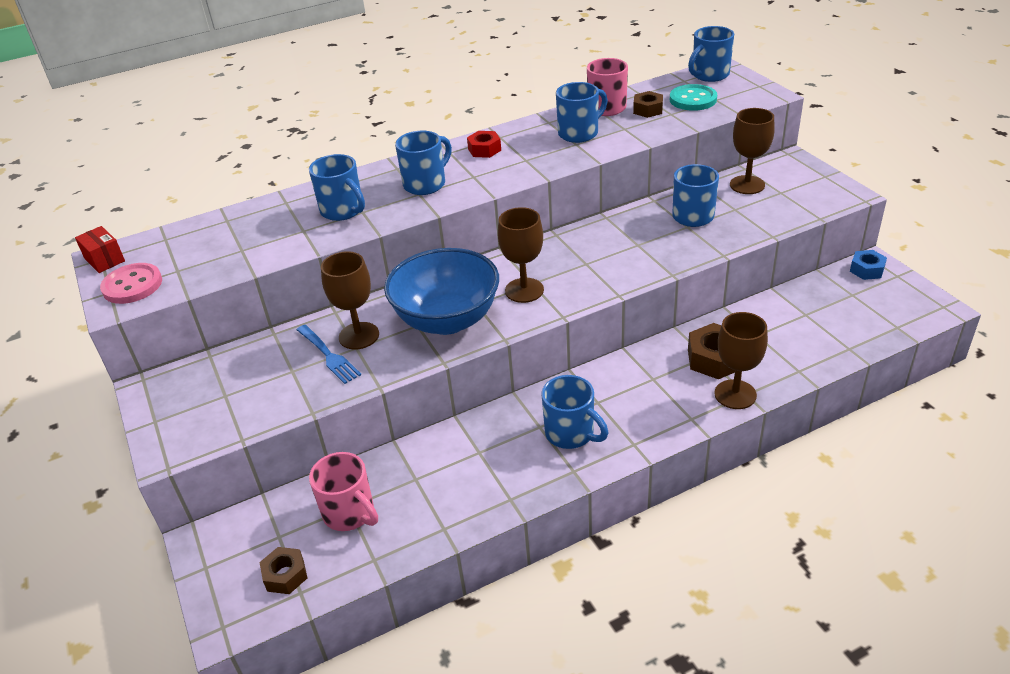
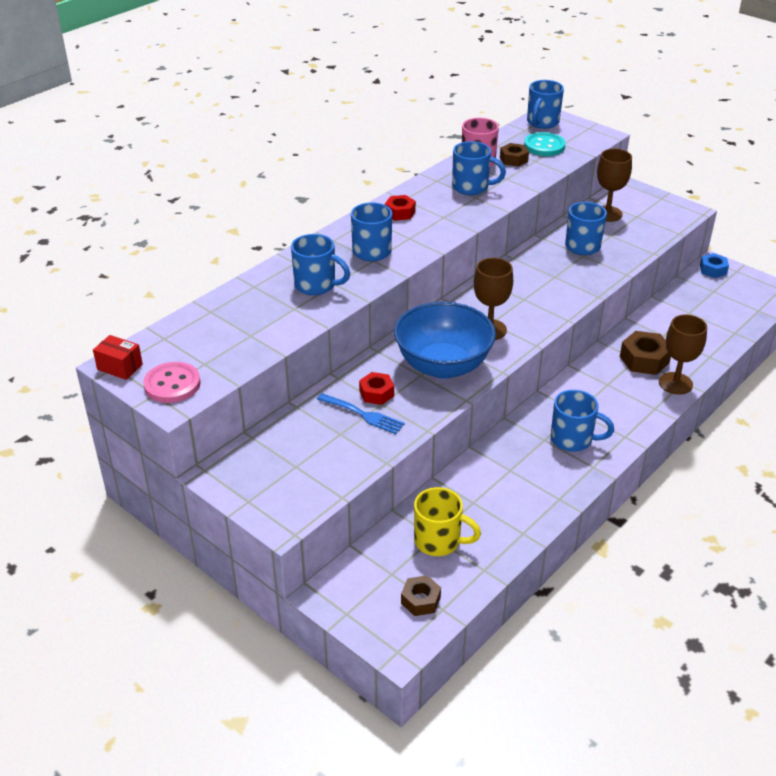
camera: 25 degrees left, 0 degrees up
pink mug [309,452,378,531] -> yellow mug [414,487,481,556]
brown goblet [321,251,379,349] -> red nut [359,372,394,405]
blue mug [556,82,608,143] -> blue mug turned 75 degrees clockwise [452,141,506,195]

